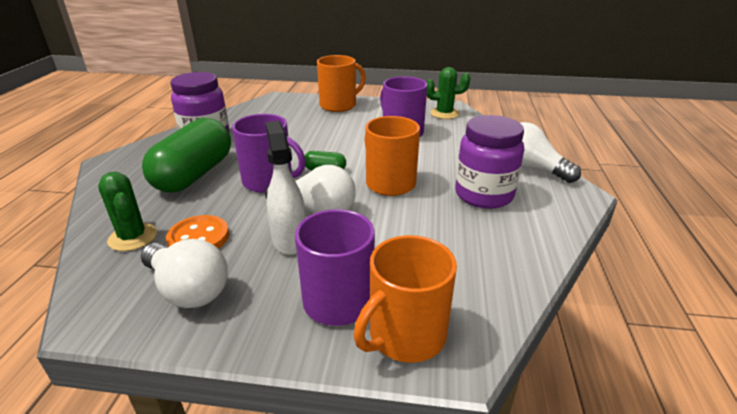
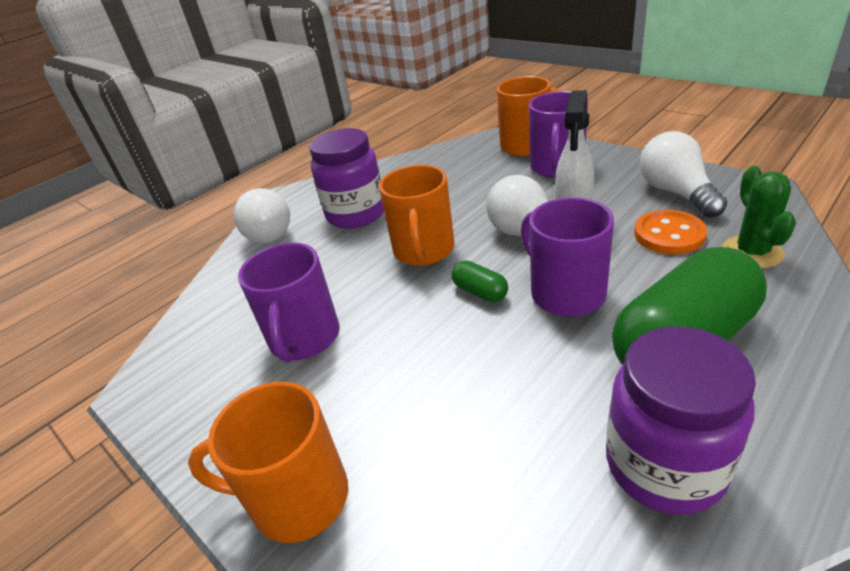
camera: 140 degrees left, 5 degrees up
green cactus [427,67,470,119] -> none

